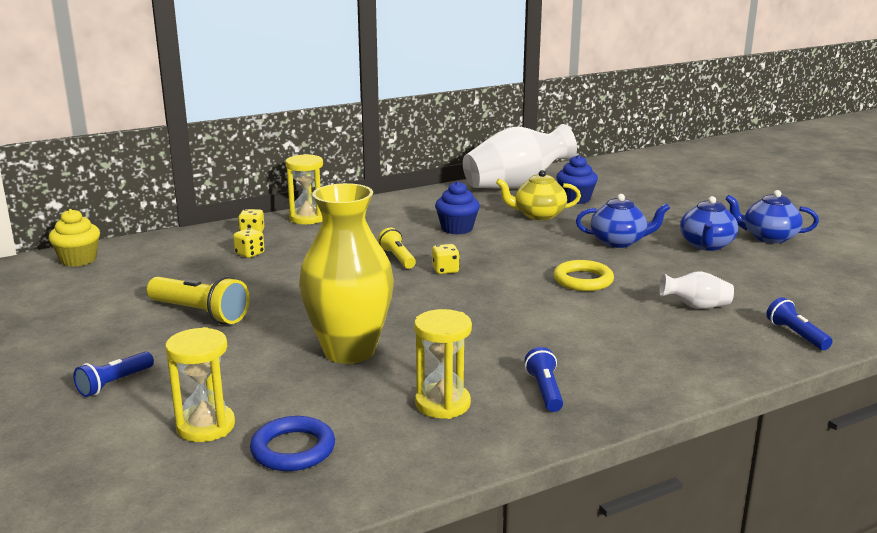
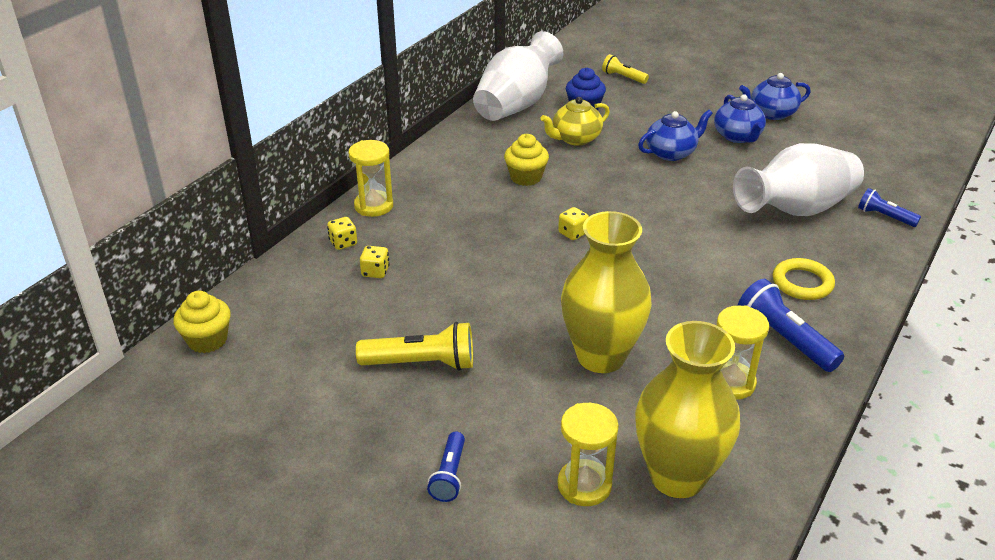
camera: 30 degrees left, 15 degrees up
blue ring [250,416,335,471] -> yellow vase [635,321,740,498]
yellow flashlight [378,228,416,269] -> yellow flashlight moved to [602,54,649,84]
blue cupcake [435,181,480,234] -> yellow cupcake [504,134,549,186]
blue flashlight [525,347,563,412] -> blue flashlight [738,279,844,372], size x1.65
yellow ring [553,260,614,291] -> yellow ring moved to [773,258,835,300]
white vase [659,272,734,309] -> white vase [733,143,864,216], size x2.22

